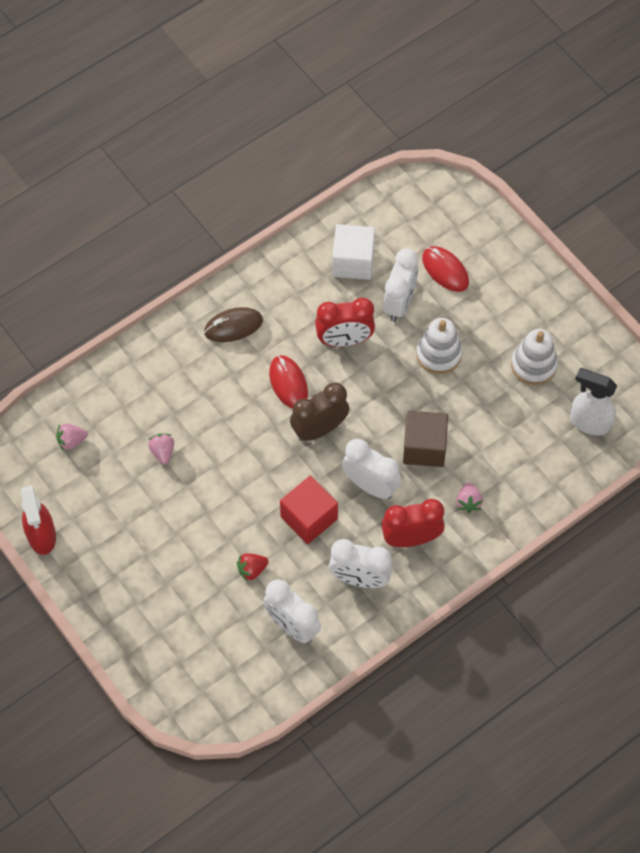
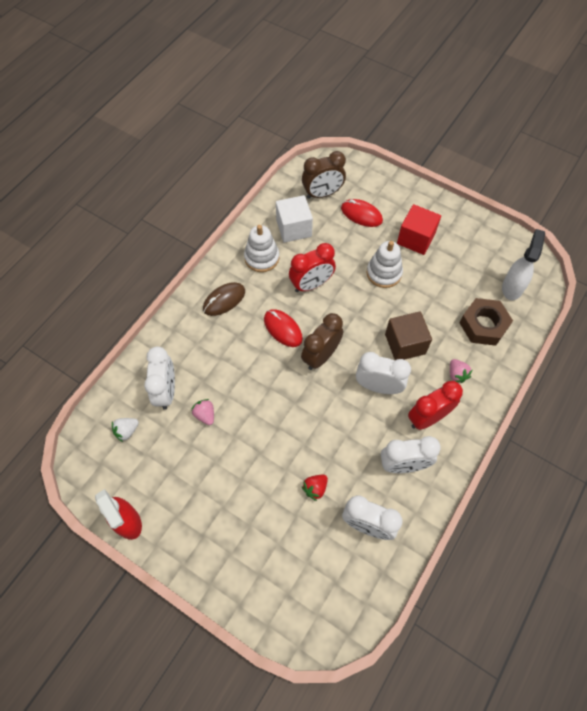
camera: 20 degrees left, 0 degrees up
pink strawberry [56,424,87,451] -> white strawberry [112,418,139,442]
red cube [280,476,338,544] -> red cube moved to [397,204,441,255]
white clock [383,248,418,322] -> white clock moved to [144,347,175,410]
white stacking toy [511,329,558,385] -> white stacking toy moved to [244,225,279,272]
white spray bottle [570,368,617,435] -> white spray bottle turned 105 degrees clockwise [502,229,545,300]
none -> brown clock [302,151,346,199]
none -> brown nut [459,298,513,346]

